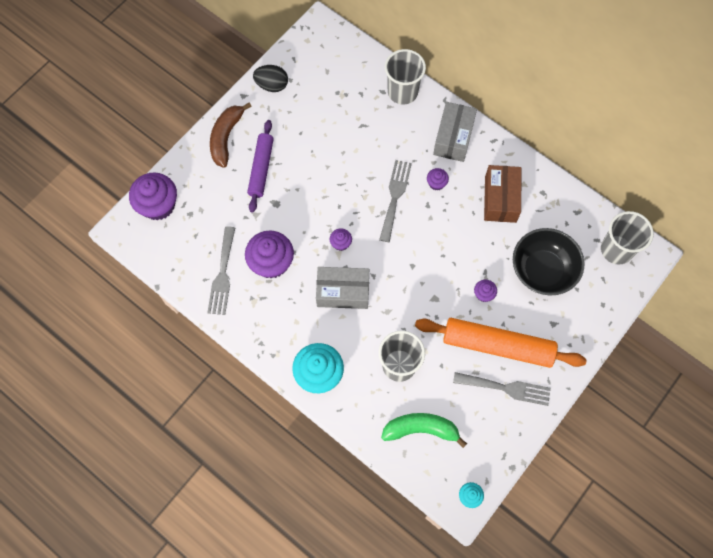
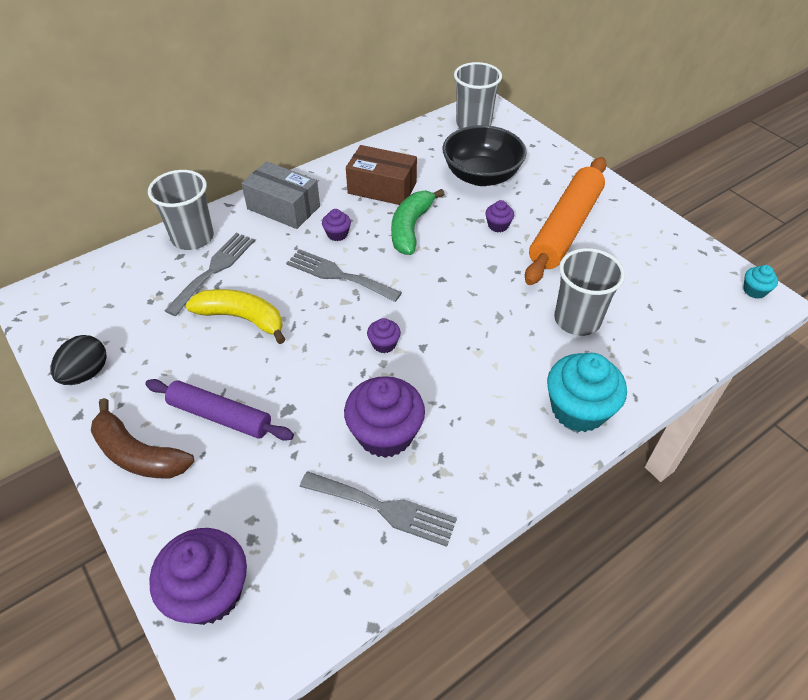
camera: 75 degrees left, 20 degrees down
grey box [316,267,369,309] -> none
green banana [381,413,467,448] -> green banana moved to [391,189,444,255]
grey fork [453,372,551,406] -> grey fork moved to [165,233,255,316]
none -> yellow banana [186,289,286,344]

